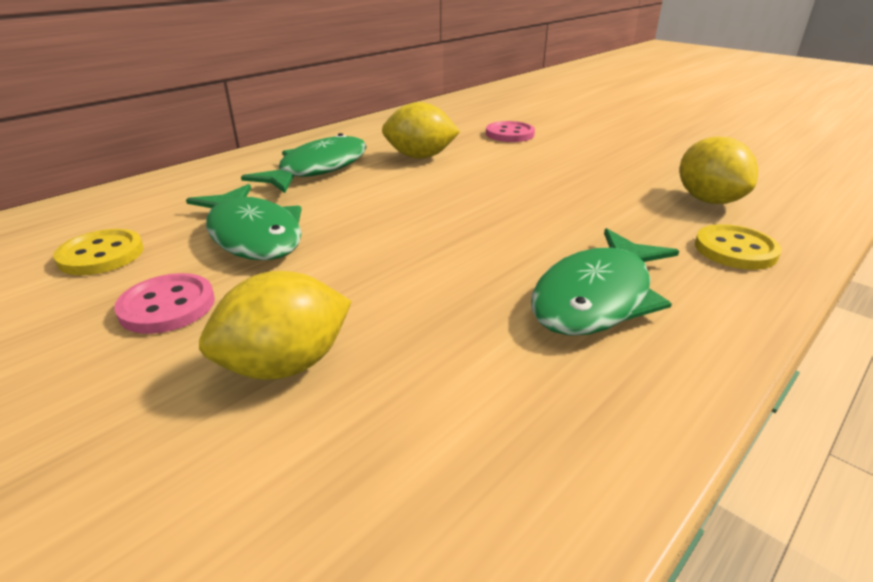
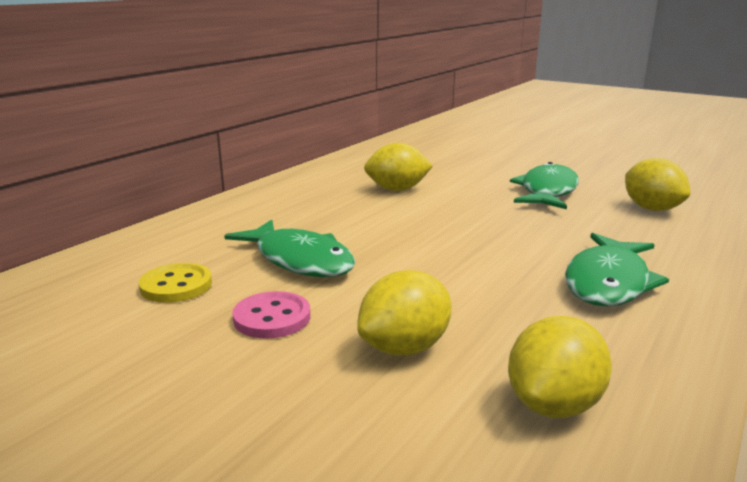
camera: 10 degrees left, 10 degrees down
green fish [241,133,367,193] -> green fish moved to [510,162,579,209]
pink button [486,121,535,142] -> none
yellow button [695,224,781,270] -> none
none -> yellow lemon [508,316,612,418]

